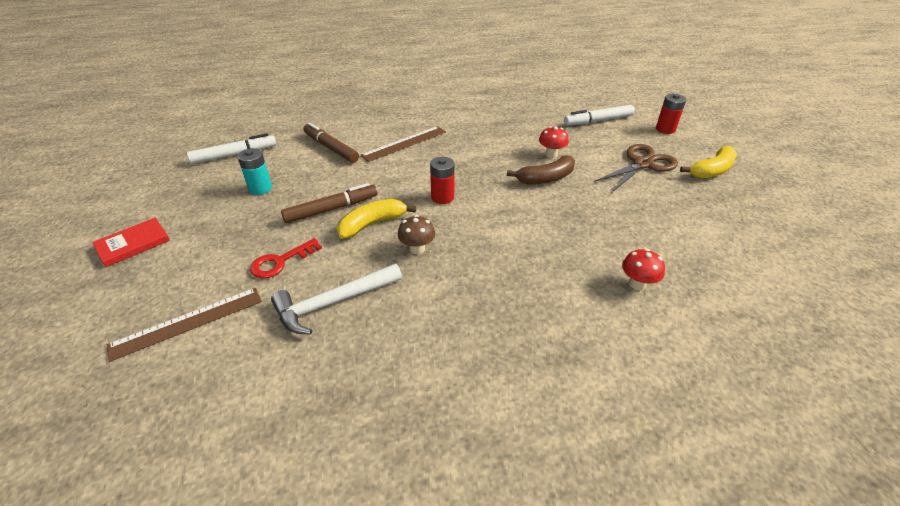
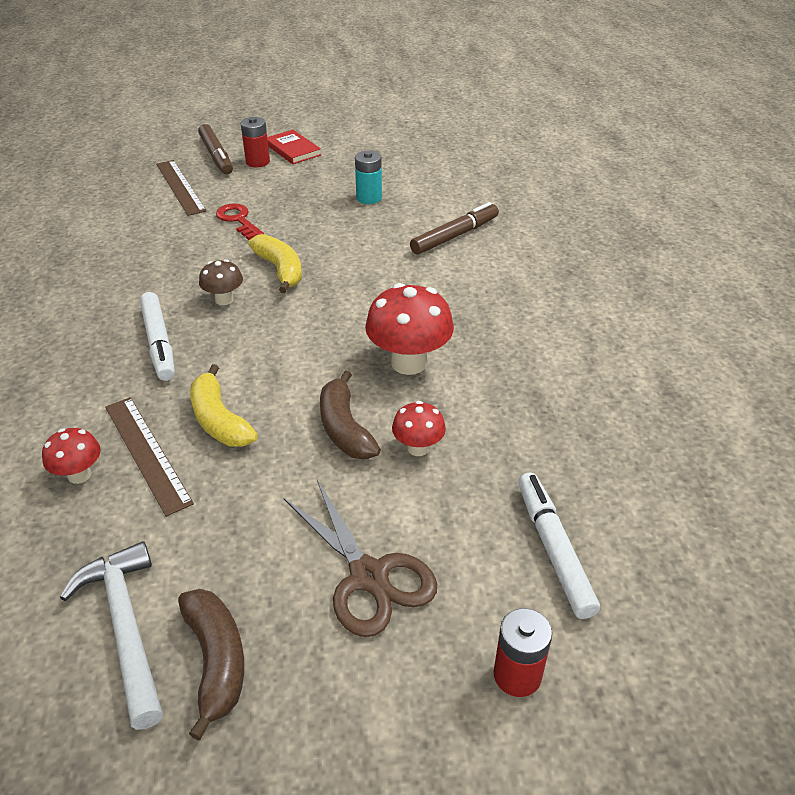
camera: 95 degrees right, 0 degrees up
white marker [187,133,276,164] -> white marker moved to [140,292,175,381]
white hammer [271,263,402,335] -> white hammer moved to [60,541,163,730]
brown marker [281,183,377,223] -> brown marker moved to [198,124,233,174]
brown ruler [361,126,446,162] -> brown ruler moved to [105,397,194,517]
red battery [430,157,455,204] -> red battery moved to [241,117,270,167]
yellow banana [680,146,737,179] -> yellow banana moved to [190,364,258,447]
none -> brown banana [178,589,244,741]
none -> red mushroom [365,283,454,375]

